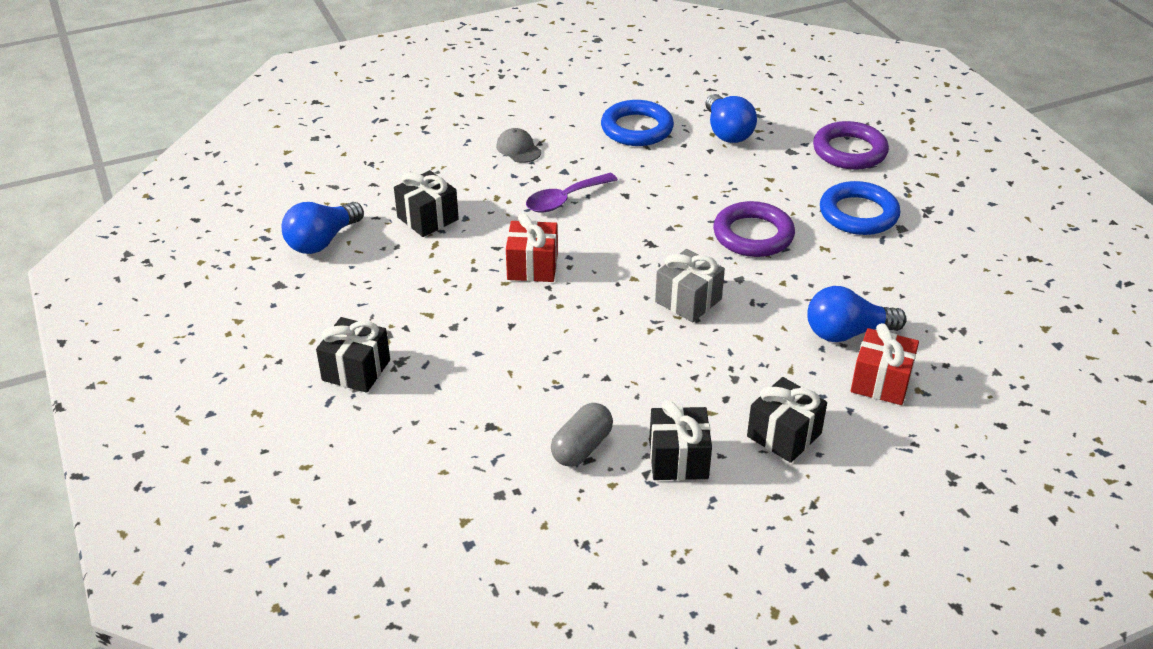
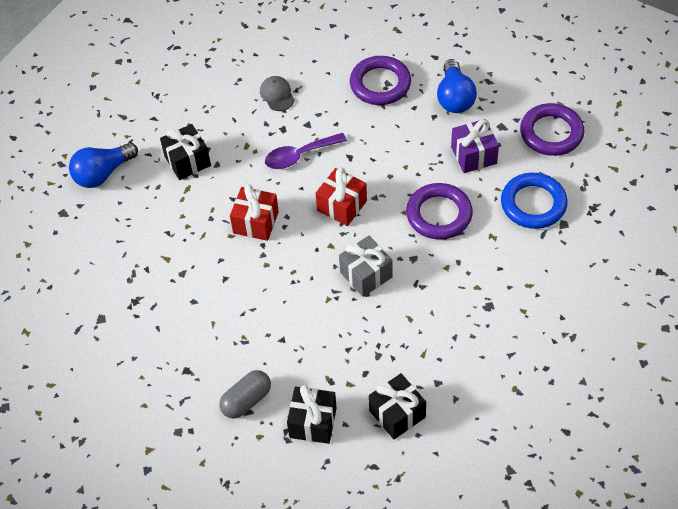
camera: 15 degrees right, 15 degrees up
black gift [316,317,390,393] -> none
blue ring [601,100,674,146] -> purple ring [350,56,411,105]
blue light bulb [807,286,907,342] -> none
red gift [851,323,919,405] -> red gift moved to [316,167,367,226]
none -> purple gift [451,119,499,173]

